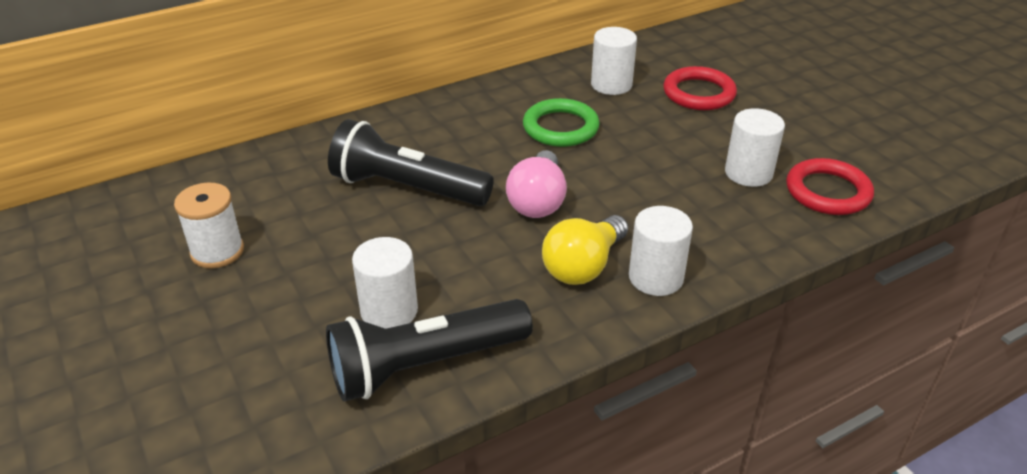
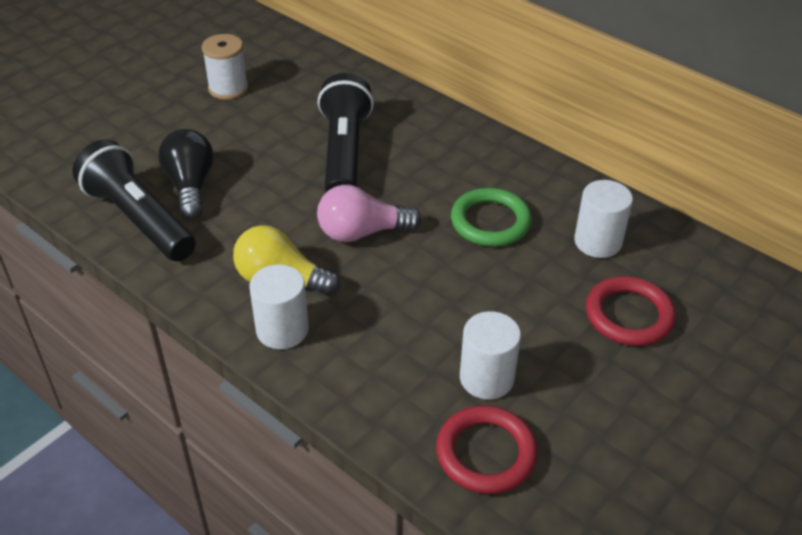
camera: 70 degrees right, 5 degrees up
white cylinder [352,237,418,329] -> black light bulb [159,129,214,219]

